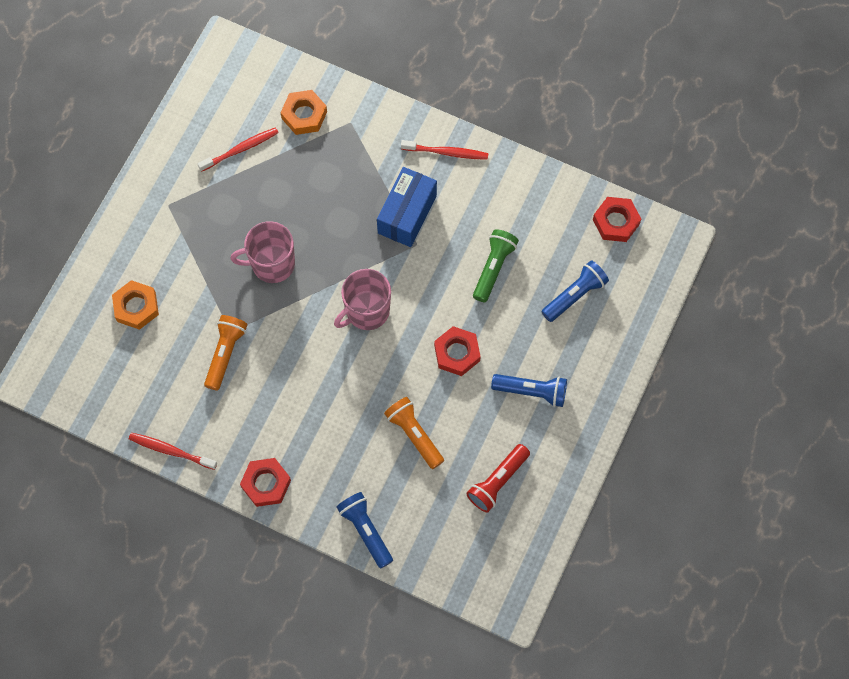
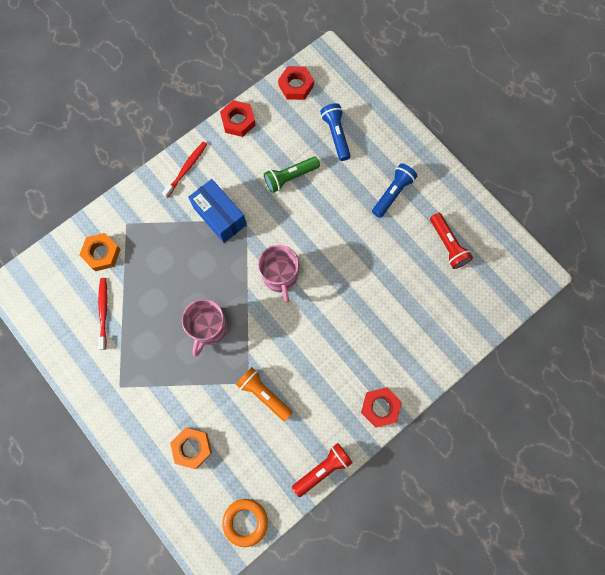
camera: 65 degrees left, 5 degrees up
red toothbrush [129,433,217,470] -> red flashlight [292,443,353,497]
blue flashlight [336,492,393,568] -> none
orange flashlight [384,397,444,469] -> none
red nut [434,326,481,376] -> red nut moved to [220,100,256,137]
green flashlight [473,229,519,302] -> green flashlight turned 75 degrees counterclockwise [264,157,320,193]
none -> orange ring [222,499,268,547]

